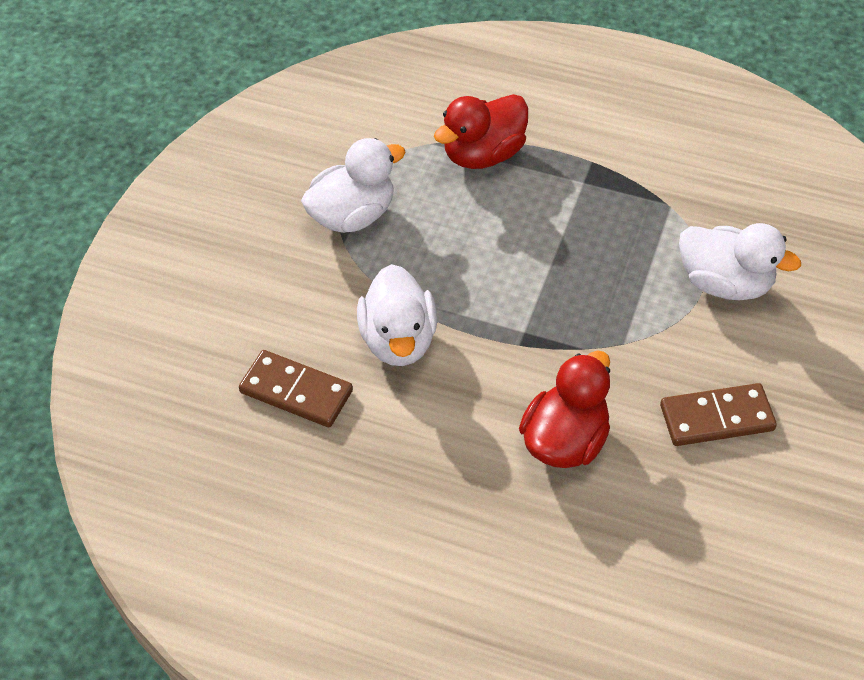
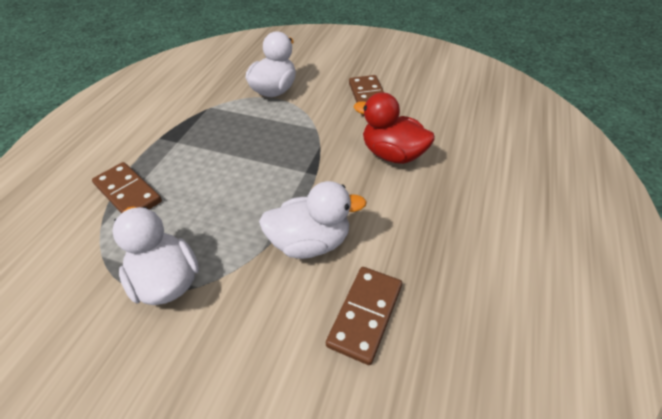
camera: 90 degrees left, 5 degrees down
red duck [434,94,528,169] -> brown domino [92,162,162,214]

